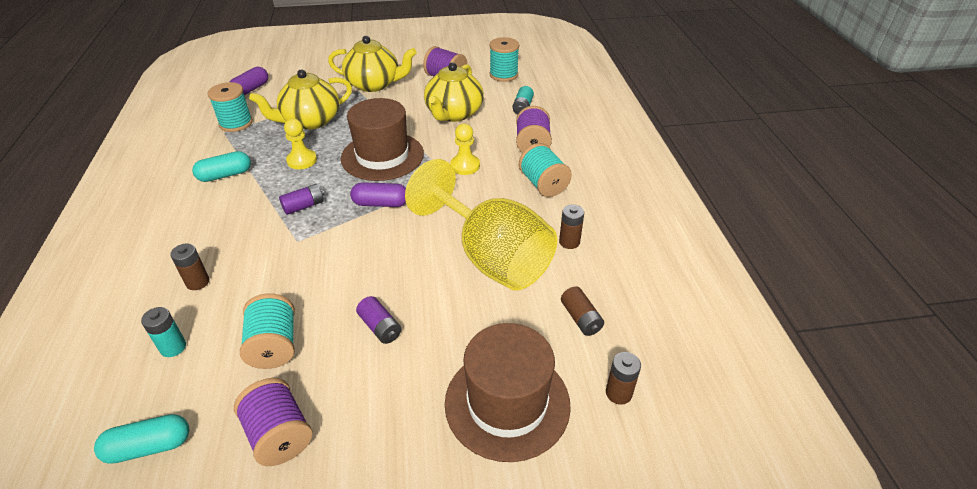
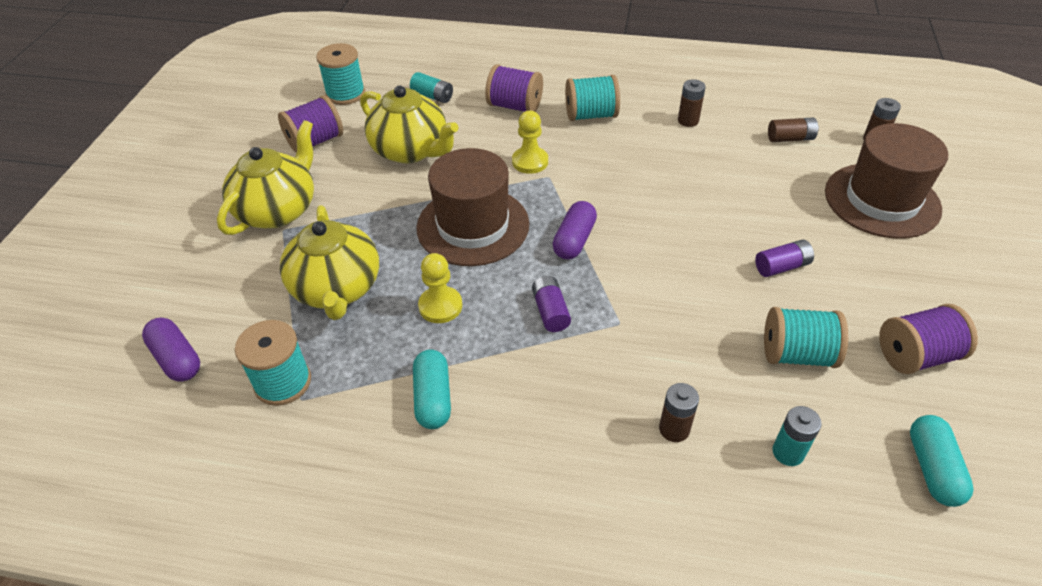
camera: 70 degrees left, 5 degrees up
yellow goblet [405,159,557,291] -> none

